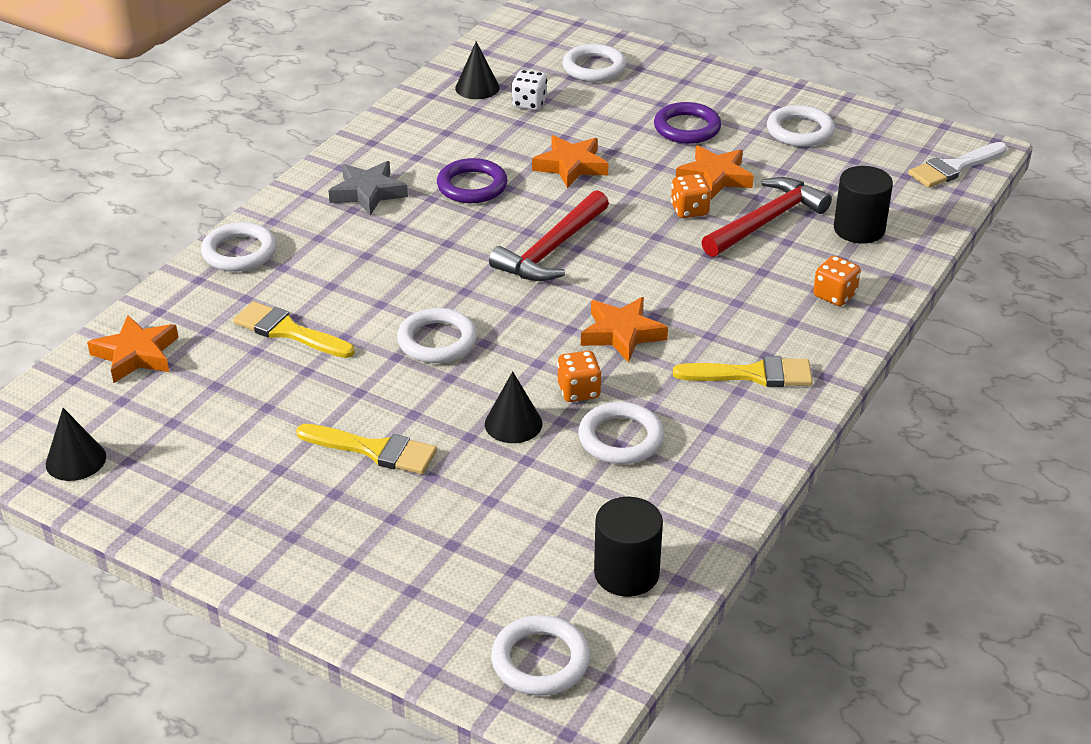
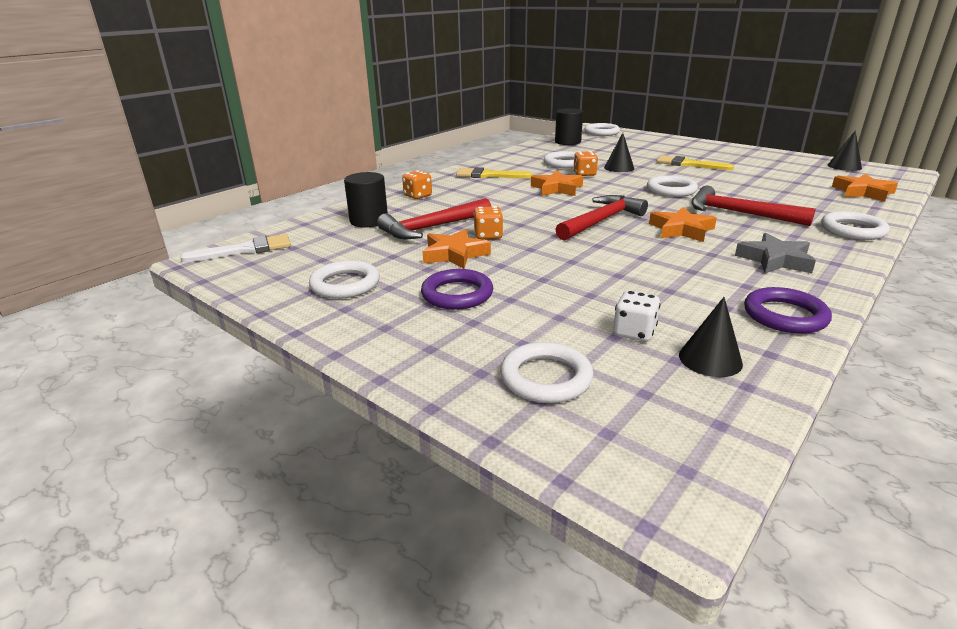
camera: 170 degrees left, 10 degrees down
yellow brush [233,301,355,358] -> none
purple ring [437,158,508,203] -> purple ring moved to [744,287,832,334]
orange star [532,135,609,188] -> orange star moved to [649,207,717,242]
none -> red hammer [692,186,816,226]

